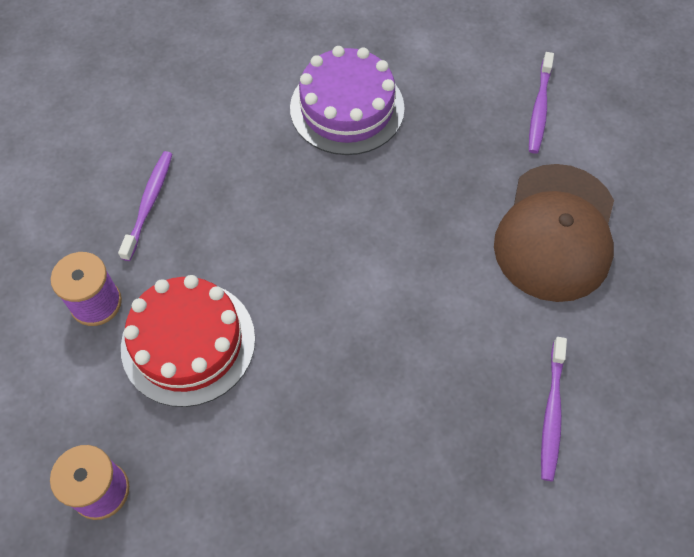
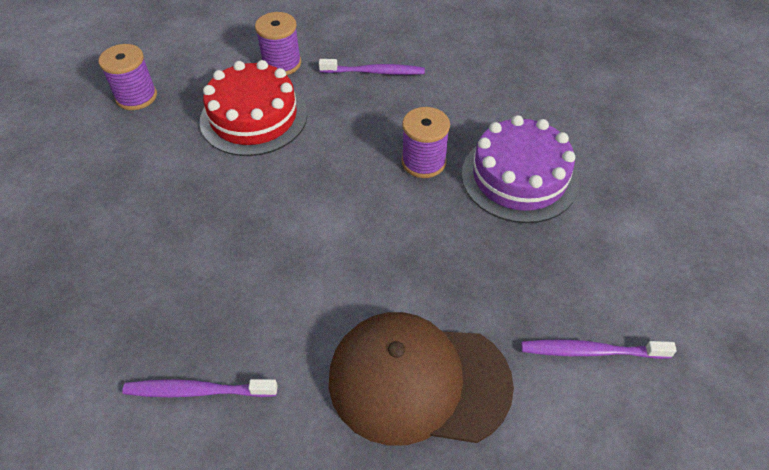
camera: 80 degrees right, 10 degrees down
none -> purple spool [402,107,450,178]

